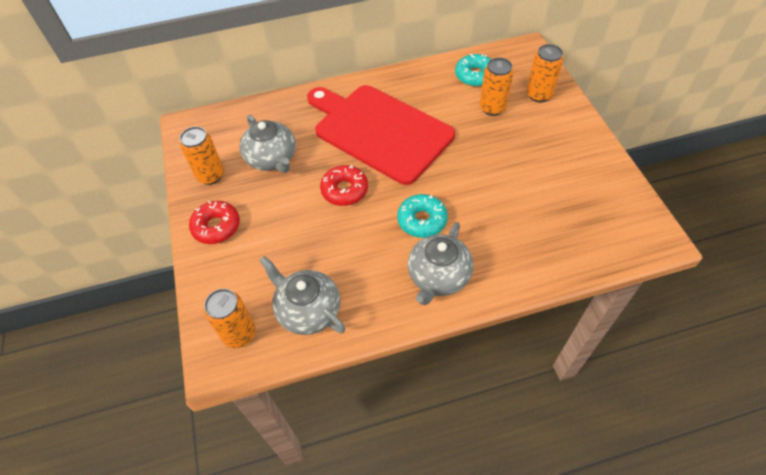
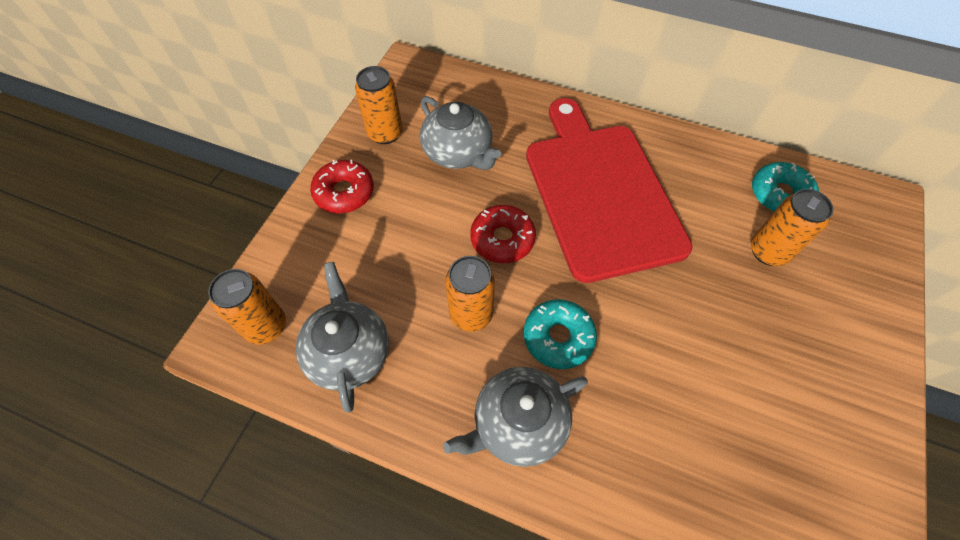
camera: 35 degrees right, 5 degrees up
grey teapot [239,115,296,173] -> grey teapot turned 45 degrees counterclockwise [420,96,501,170]
orange can [527,44,563,102] -> orange can moved to [445,256,495,332]

